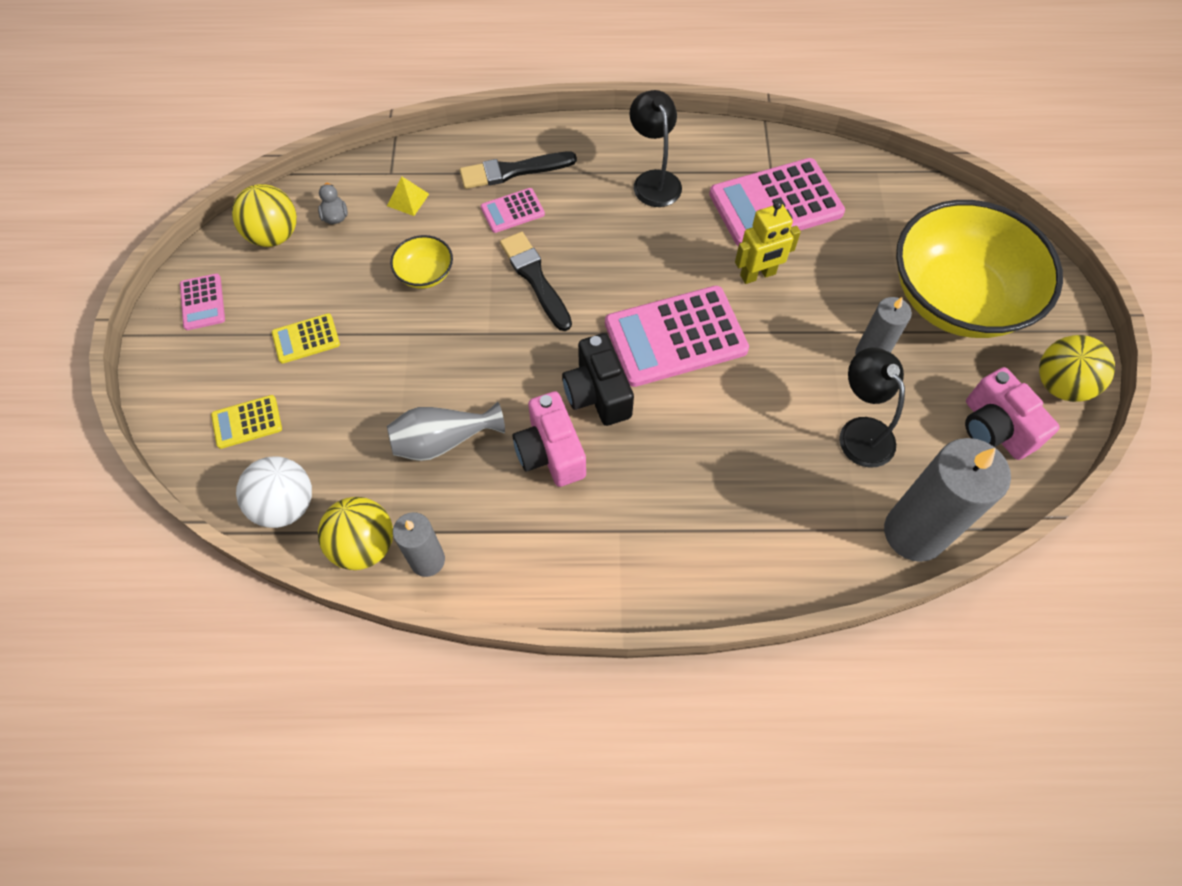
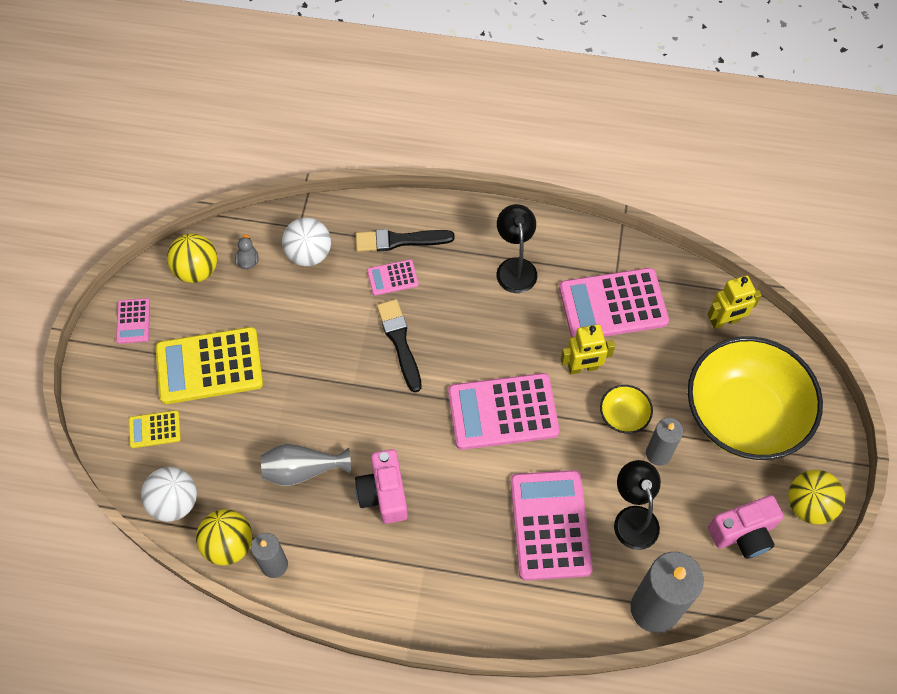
camera: 10 degrees right, 0 degrees up
yellow calculator [272,313,340,364] -> yellow calculator [155,327,263,404], size x2.08
yellow pyramid [387,176,429,216] -> white ball [282,217,331,266]
yellow bowl [390,235,453,289] -> yellow bowl moved to [600,385,653,434]
black camera [562,333,634,426] -> none
pink camera [965,367,1060,460] -> pink camera turned 90 degrees counterclockwise [708,495,784,559]
none -> pink calculator [510,470,593,581]
none -> yellow robot [707,275,762,329]

